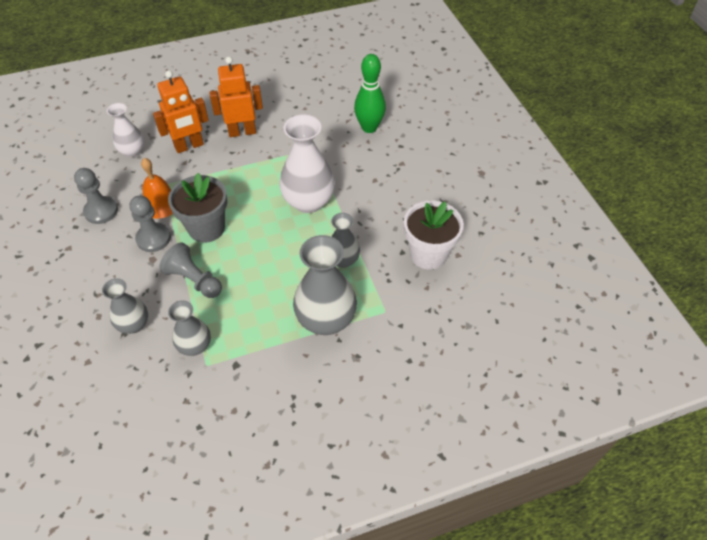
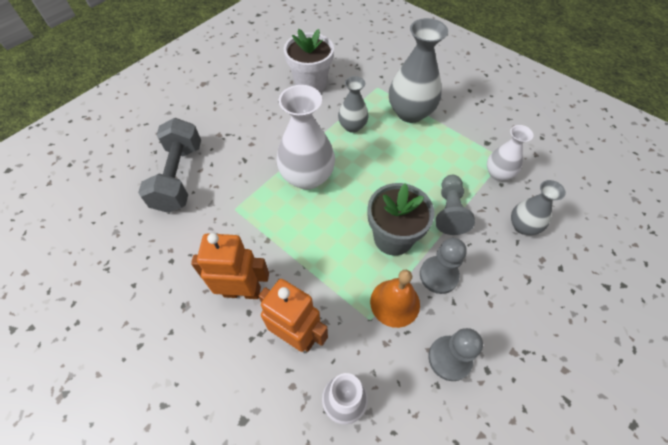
camera: 120 degrees left, 5 degrees up
grey vase [168,300,211,356] -> white vase [487,125,534,181]
orange robot [209,57,263,137] -> orange robot turned 135 degrees clockwise [191,233,269,299]
green bowling pin [354,54,386,133] -> grey dumbbell [138,118,201,213]

